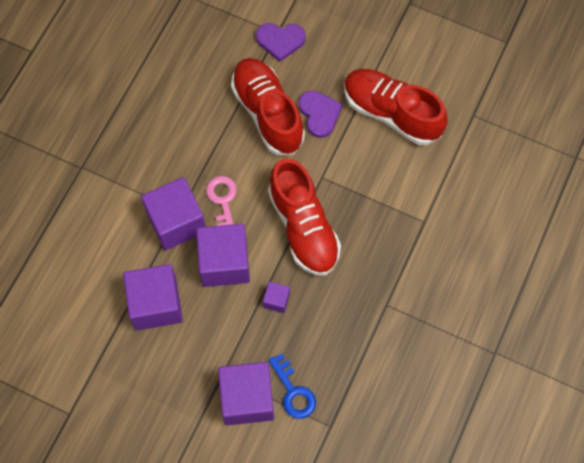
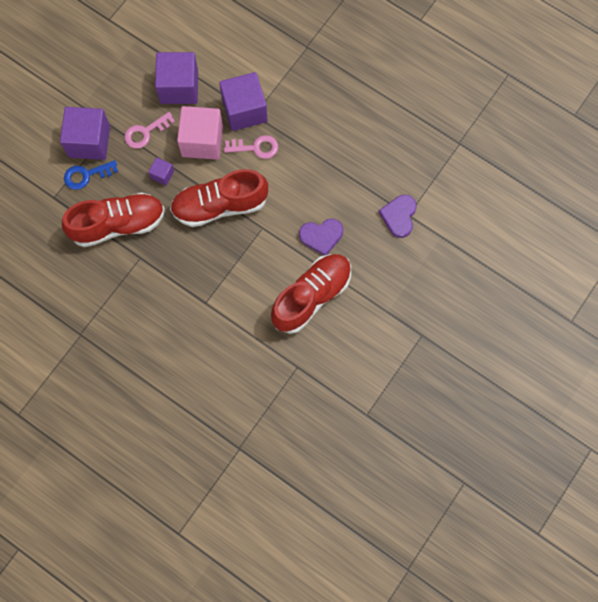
camera: 100 degrees right, 5 degrees up
purple cube [196,224,250,287] -> pink cube [177,106,223,160]
red shoe [231,58,305,155] -> red shoe moved to [62,192,165,247]
none -> pink key [124,112,175,149]

